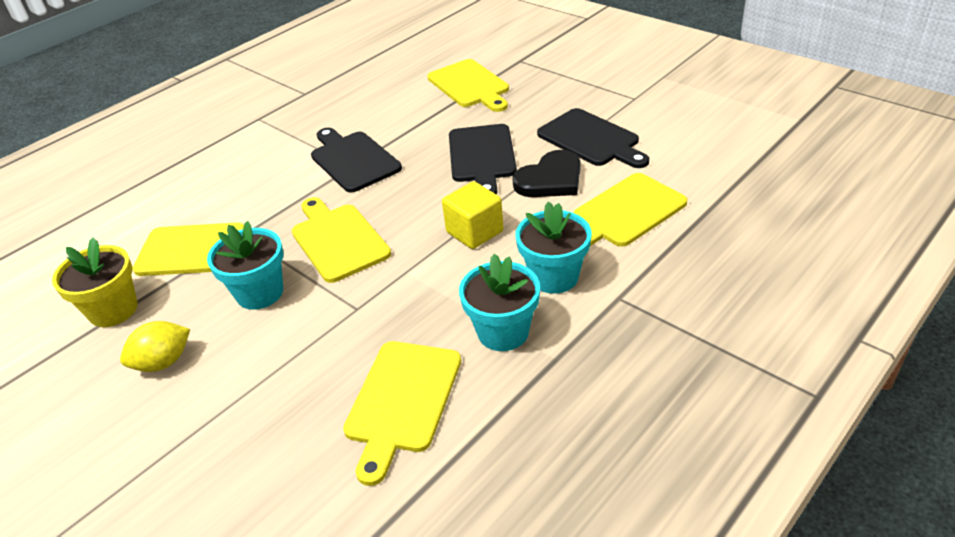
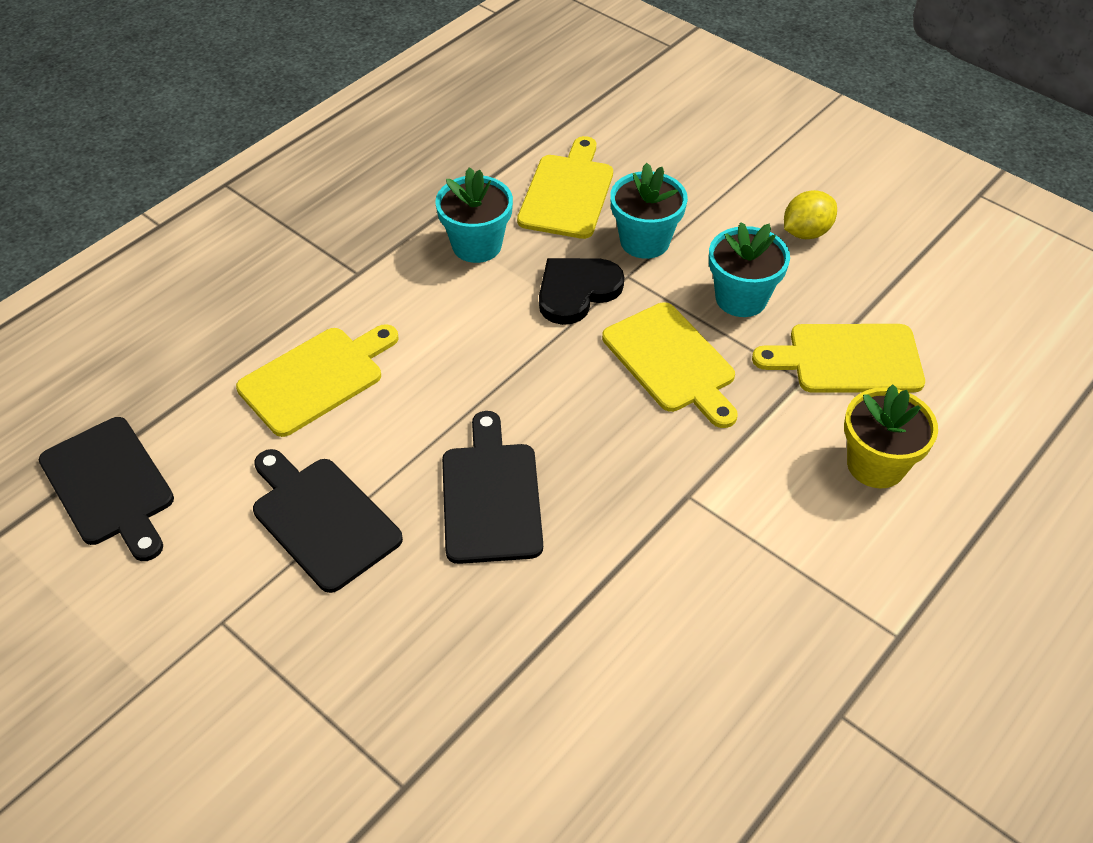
camera: 175 degrees right, 10 degrees up
yellow flower pot [52,237,138,327] -> yellow flower pot moved to [844,384,938,488]
black cutting board [311,128,402,193] -> black cutting board moved to [39,417,174,561]
yellow cutting board [427,59,509,112] -> none
yellow cube [442,181,504,249] -> none
black heart [512,150,580,197] -> black heart moved to [539,258,624,325]
turquoise flower pot [516,201,592,294] -> turquoise flower pot moved to [610,163,688,259]

